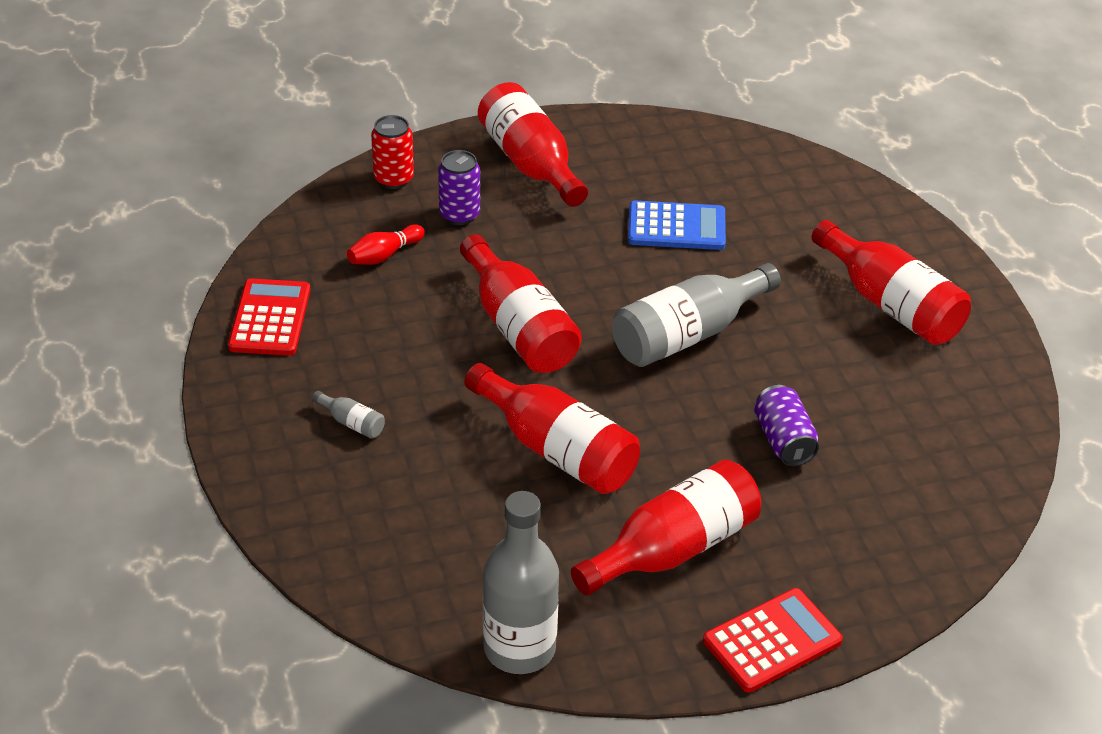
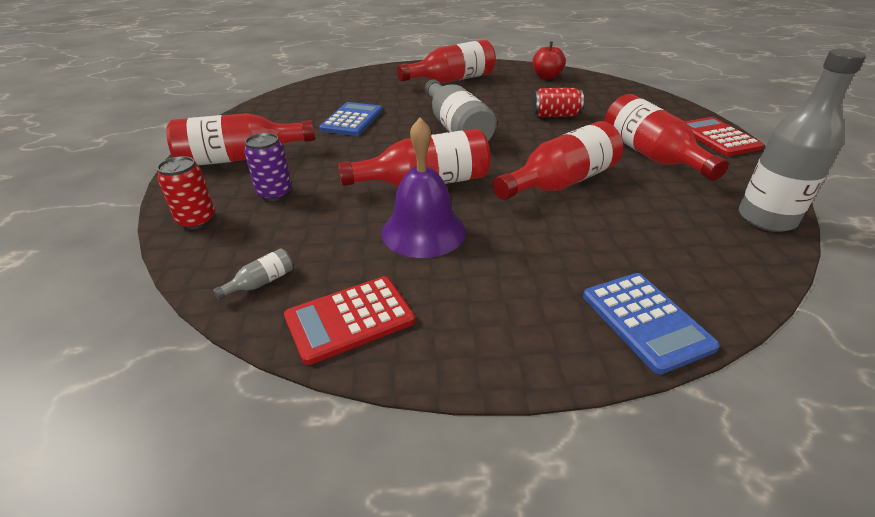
camera: 75 degrees left, 5 degrees down
red calculator [228,278,310,356] -> red calculator turned 45 degrees counterclockwise [284,276,415,365]
grey bottle [312,391,385,439] -> grey bottle moved to [213,248,293,300]
red bowling pin [347,224,425,265] -> none
purple can [754,385,819,466] -> red can [532,88,584,117]
none -> purple bell [381,117,466,258]
none -> red apple [532,42,566,80]
none -> blue calculator [583,273,720,374]

